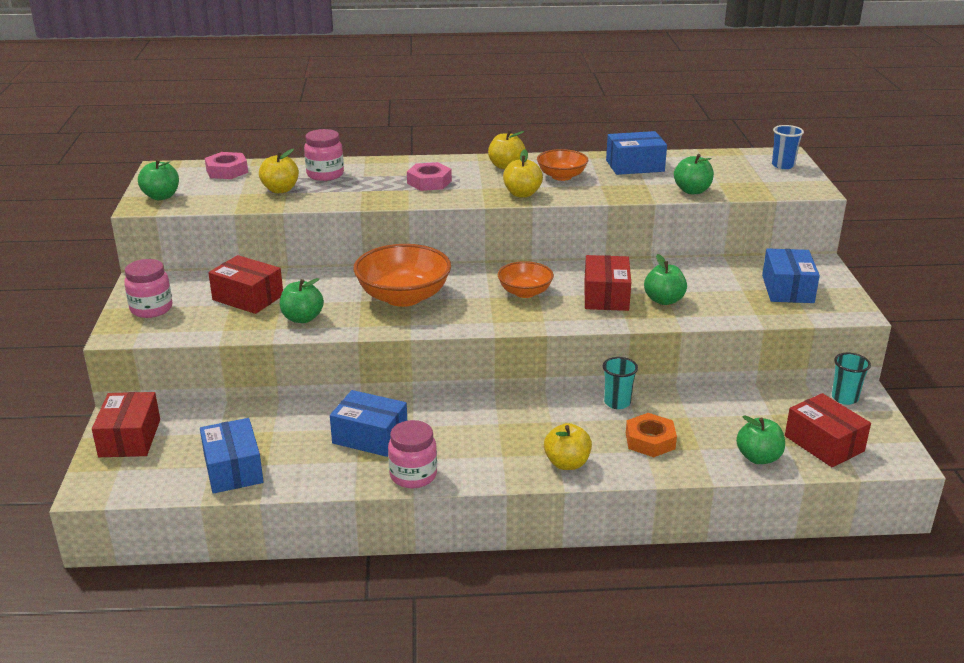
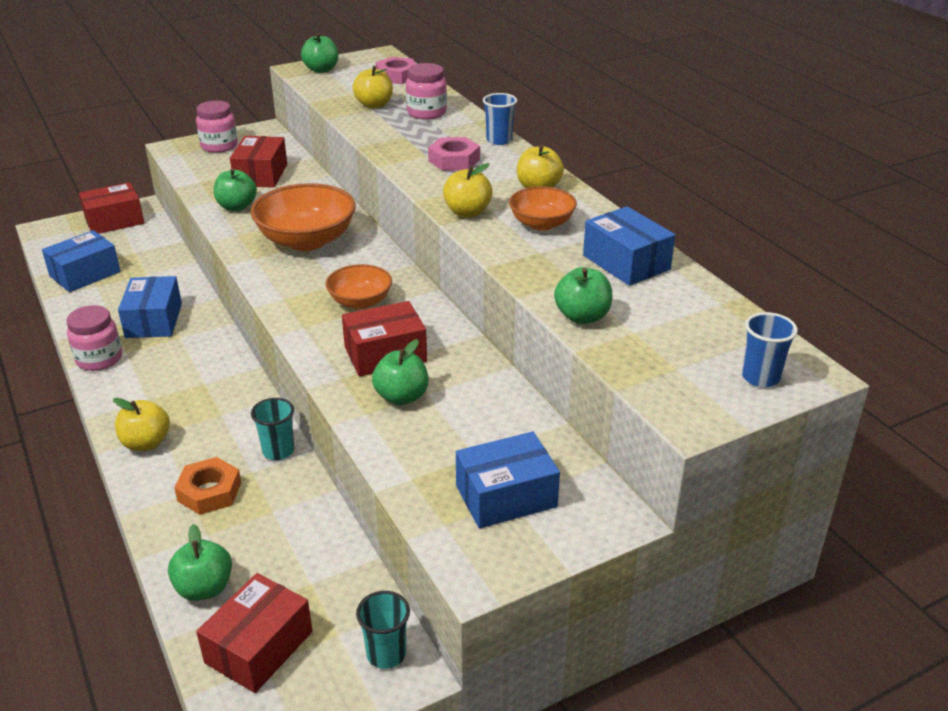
camera: 65 degrees right, 5 degrees up
none -> blue cup [483,93,517,145]

